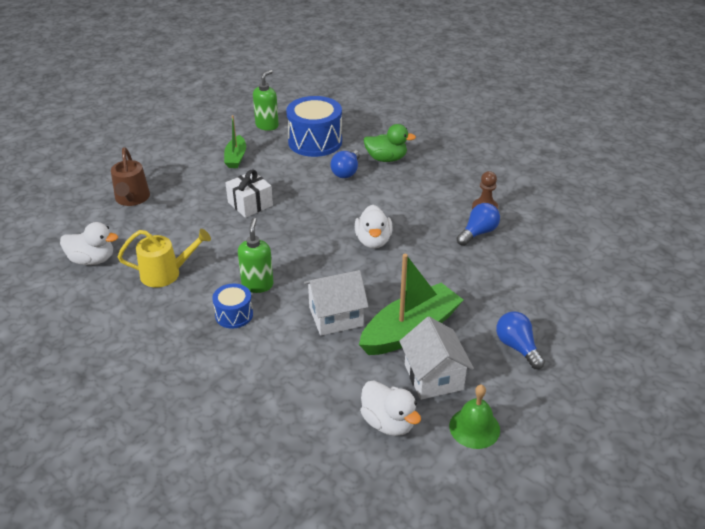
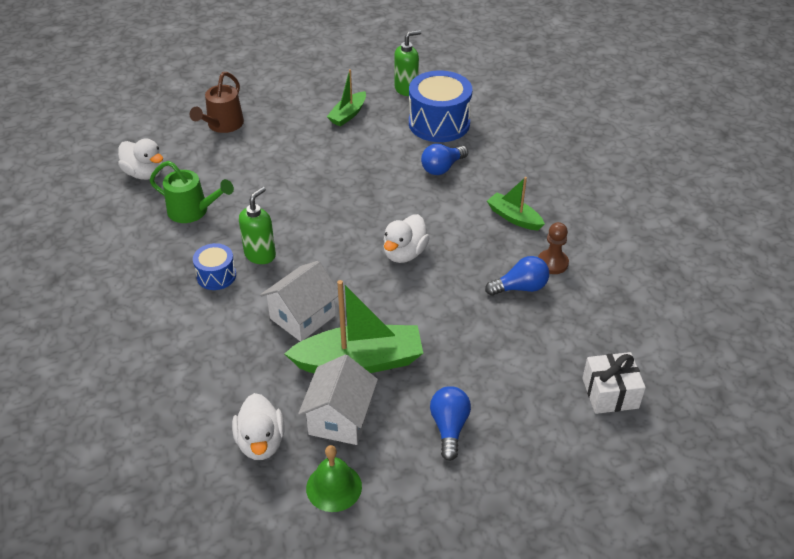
camera: 30 degrees right, 5 degrees up
yellow watering can [118,229,211,288] -> green watering can [150,161,234,223]
white gift [225,169,273,218] -> white gift moved to [582,352,646,414]
white house [304,270,369,336] -> white house turned 60 degrees counterclockwise [260,261,338,342]
green duck [363,124,416,162] -> none
none -> green boat [487,177,545,230]

